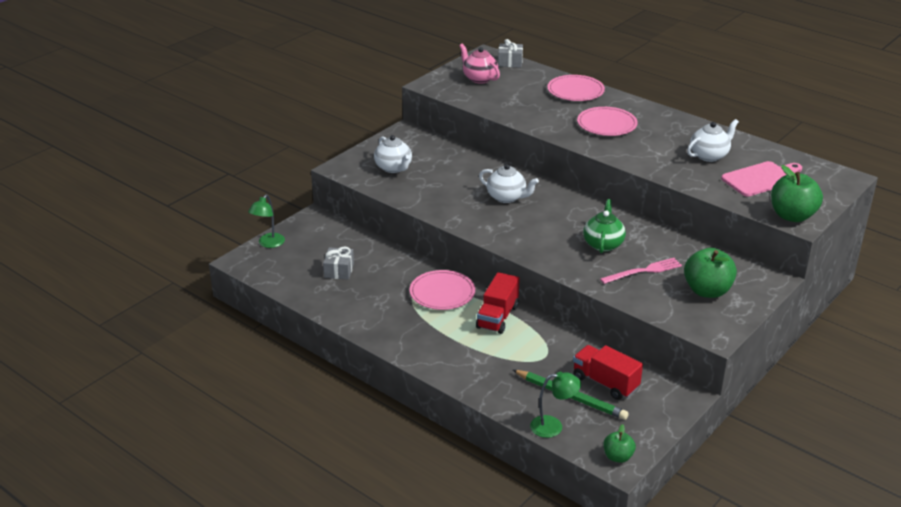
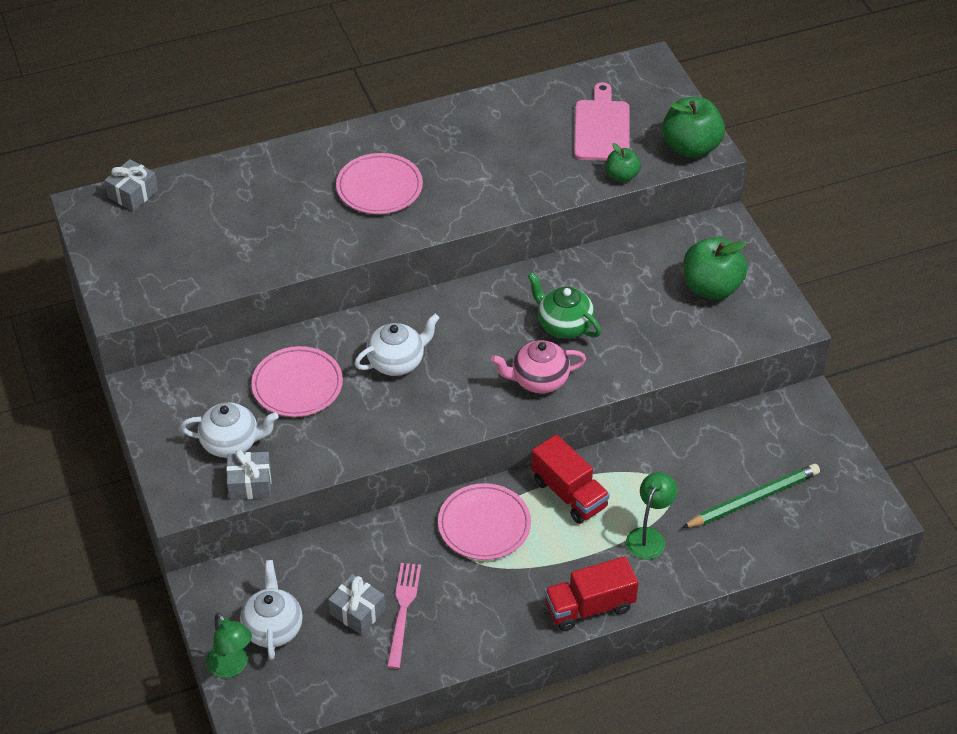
camera: 60 degrees left, 15 degrees up
pink teapot [459,44,500,83] -> pink teapot moved to [491,340,586,393]
green lamp [530,372,581,438] -> green lamp moved to [626,472,677,560]
pink plate [547,75,605,101] -> pink plate moved to [251,346,343,417]
red truck [573,345,643,400] -> red truck moved to [544,556,638,631]
pink fork [600,258,682,284] -> pink fork moved to [387,563,421,669]
green apple [603,424,636,463] -> green apple moved to [606,143,641,182]
white teapot [687,119,739,162] -> white teapot moved to [240,560,303,660]
none -> grey gift [226,450,271,500]

